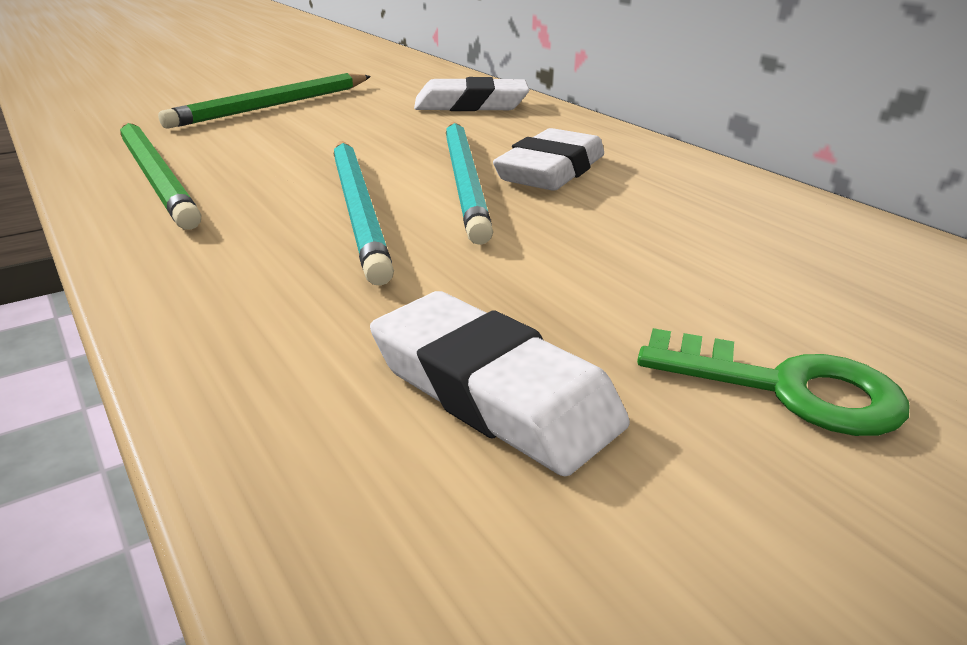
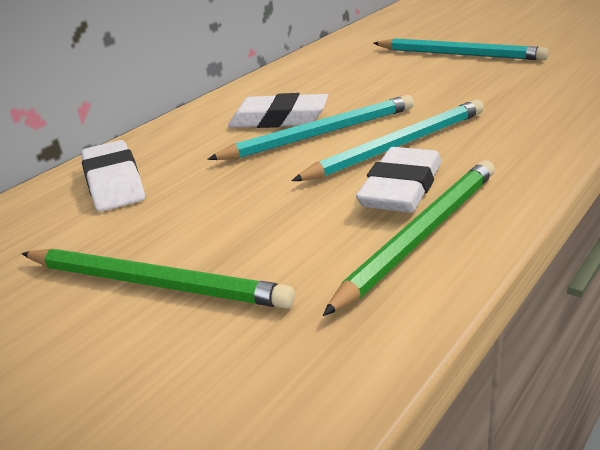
camera: 105 degrees left, 0 degrees up
white eraser [370,291,630,476] -> white eraser moved to [356,147,442,213]
green key [637,328,910,436] -> turquoise pencil [373,38,549,60]

